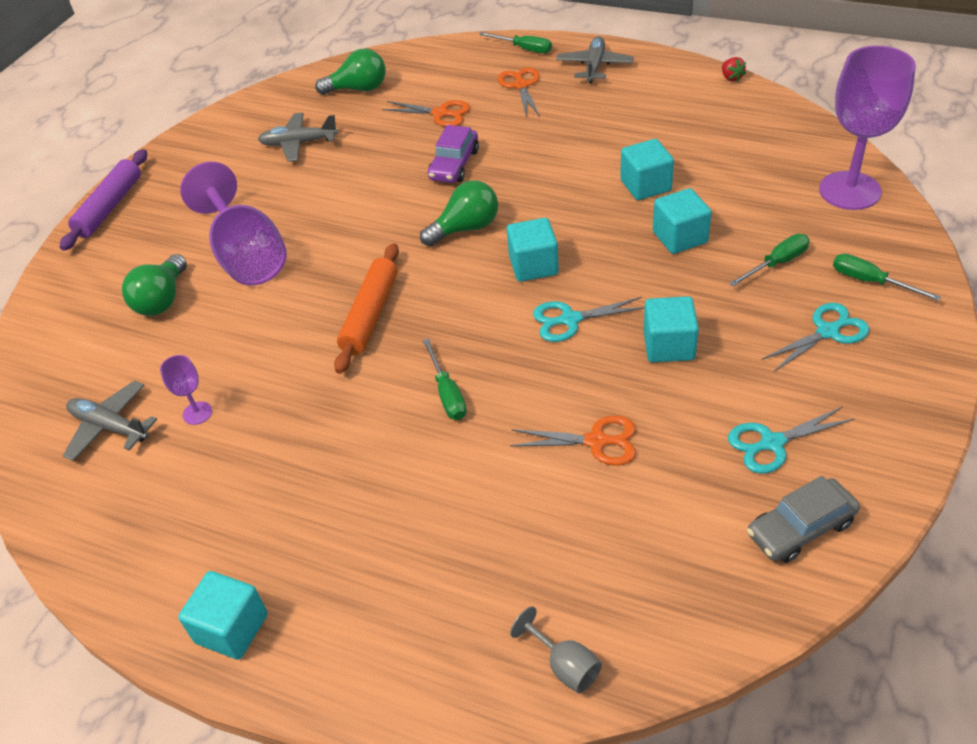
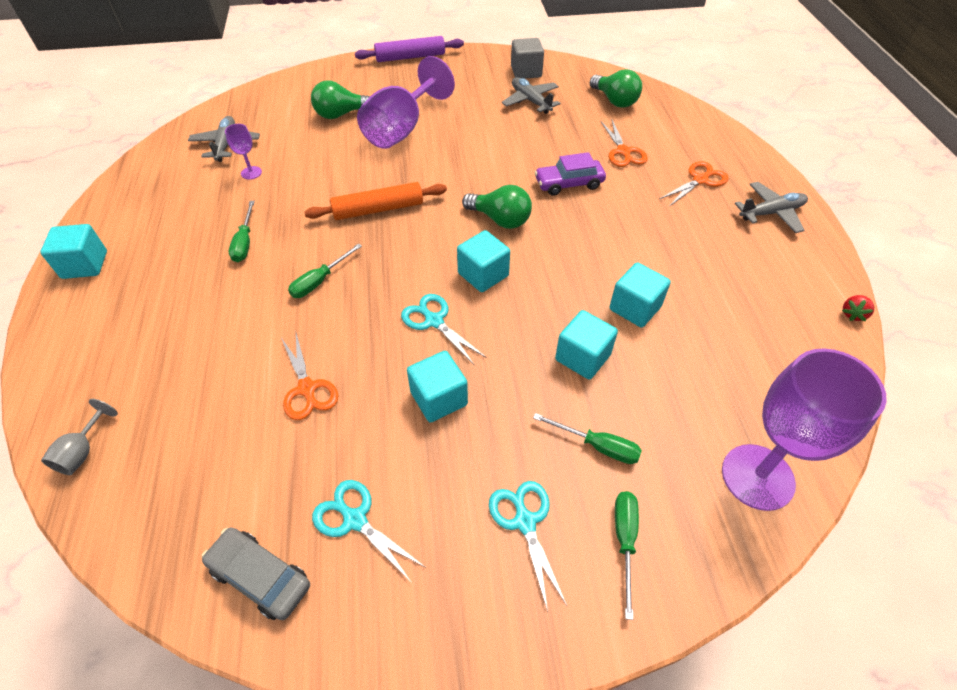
camera: 55 degrees right, 5 degrees up
green screwdriver [479,32,552,53] -> green screwdriver moved to [229,201,255,262]
turquoise scissors [761,303,869,371] -> turquoise scissors turned 135 degrees counterclockwise [489,481,567,612]
none -> grey cube [511,38,544,79]

